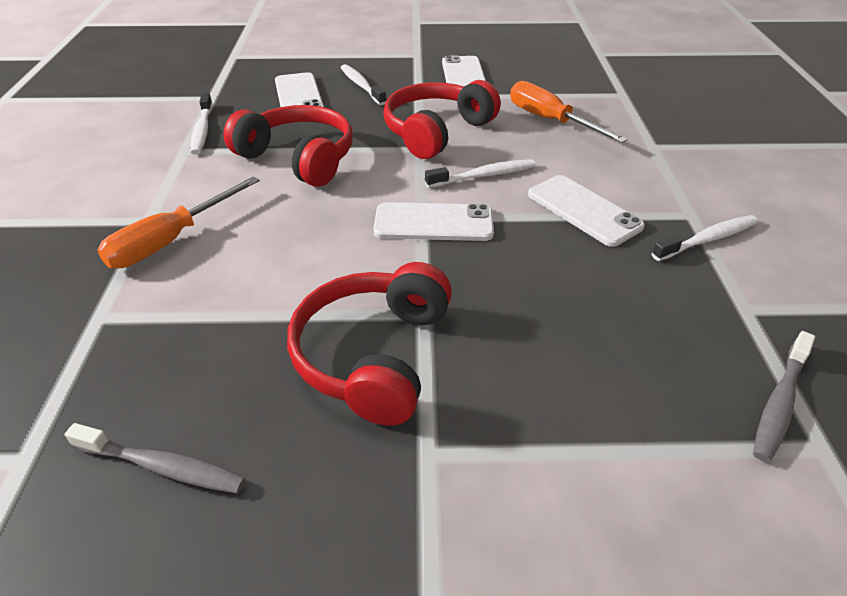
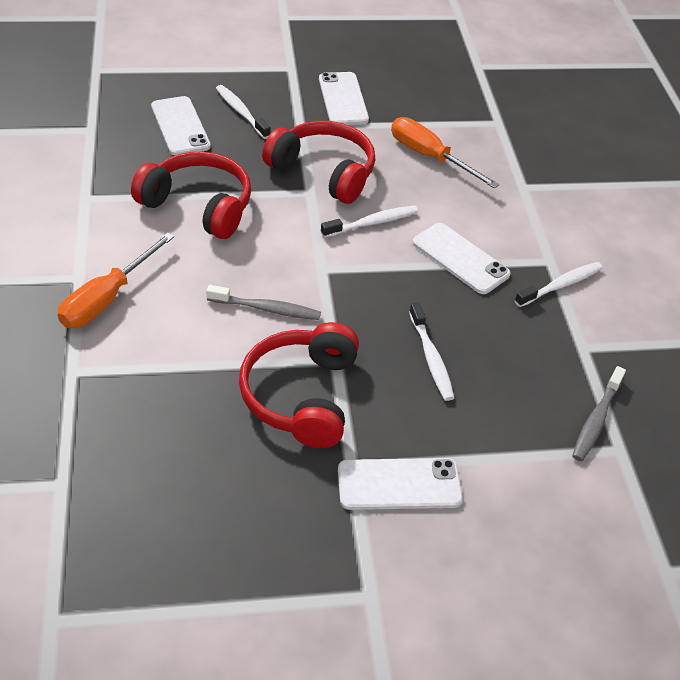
camera: 10 degrees left, 5 degrees up
grey toothbrush [65,423,245,494] -> grey toothbrush moved to [206,285,321,320]
white toothbrush [191,93,213,155] -> white toothbrush moved to [409,303,455,401]
white phone [373,202,494,241] -> white phone moved to [338,458,463,510]
red headphones [383,80,501,159] -> red headphones turned 90 degrees clockwise [262,121,375,204]

